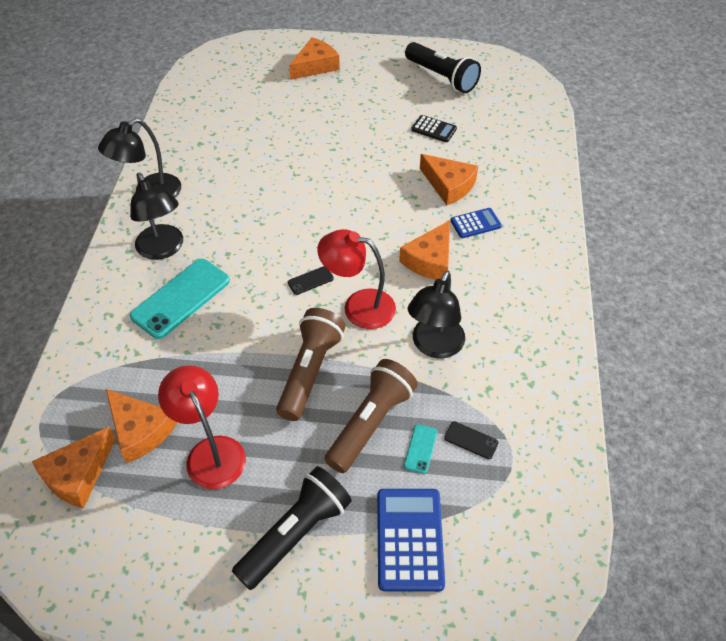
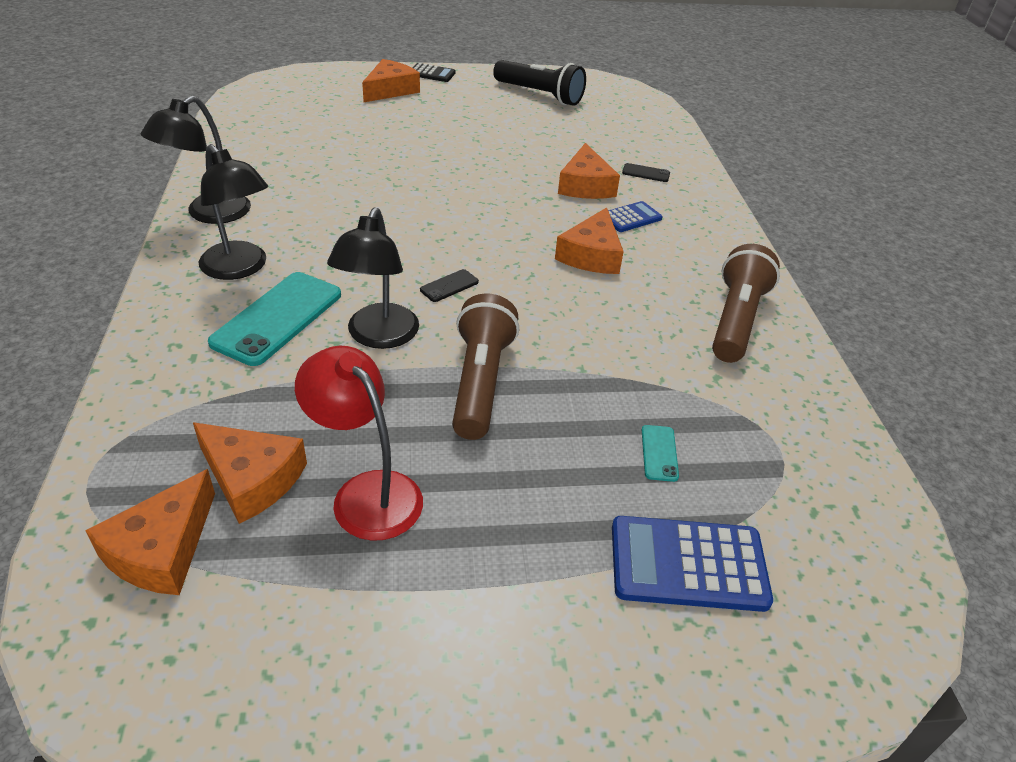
camera: 15 degrees left, 10 degrees down
black flashlight [232,466,352,590] -> none
red lamp [317,229,396,329] -> none
brown flashlight [325,359,417,473] -> brown flashlight moved to [712,244,780,363]
blue calculator [377,489,445,592] -> blue calculator turned 75 degrees counterclockwise [612,516,773,612]
black lamp [408,270,465,358] -> black lamp moved to [327,208,419,349]
black calculator [411,115,457,142] -> black calculator moved to [412,63,456,82]
orange cheese [420,154,478,205] -> orange cheese turned 60 degrees clockwise [558,143,620,199]
black phone [444,421,499,459] -> black phone moved to [622,163,670,182]

